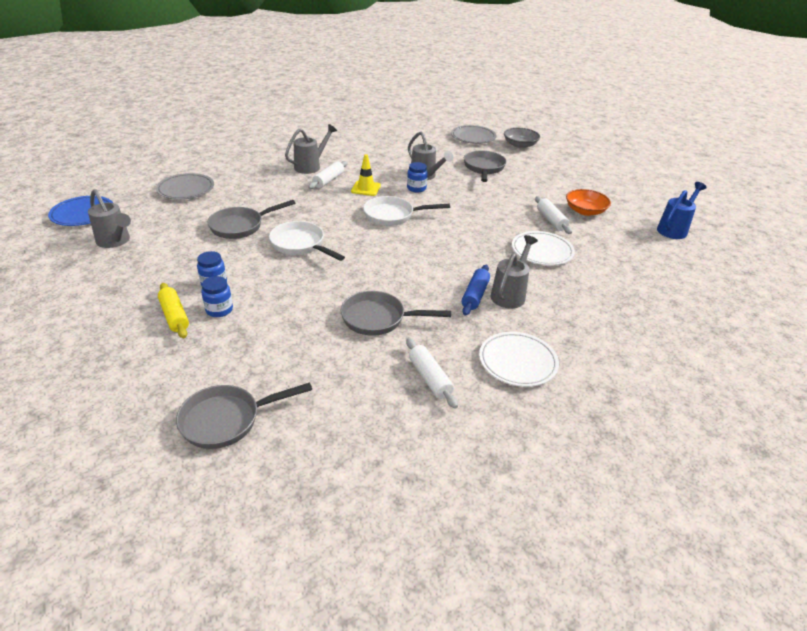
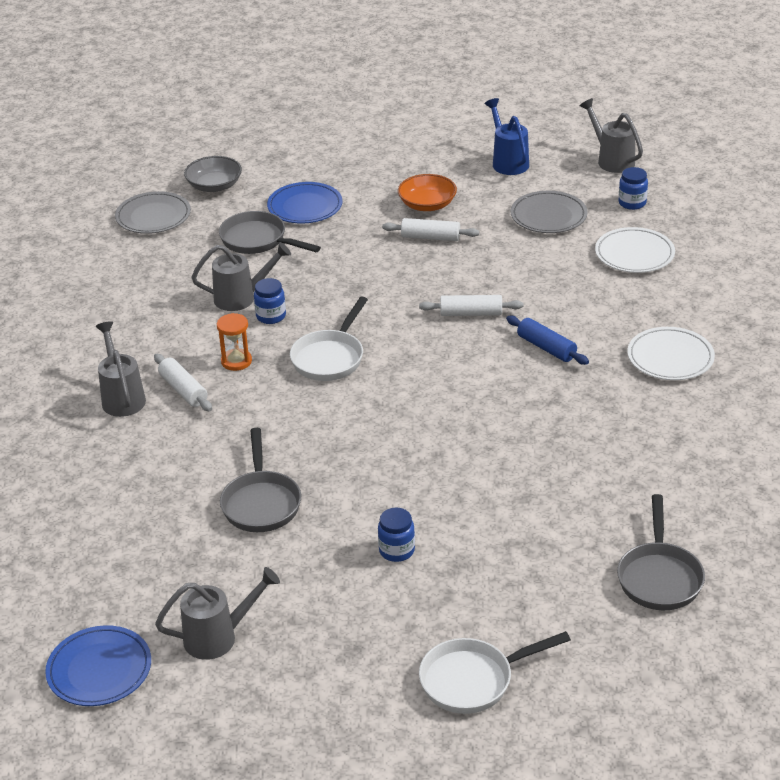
camera: 60 degrees left, 0 degrees up
grey plate [156,173,214,200] -> grey plate moved to [511,191,588,233]
yellow rolling pin [158,283,189,338] -> none
blue jar [201,276,233,317] -> blue jar moved to [619,167,648,210]
white pan [269,221,345,261] -> white pan moved to [419,631,571,714]
grey pan [340,291,451,336] -> none
yellow traffic cone [351,154,381,196] -> orange hourglass [217,313,252,371]
white rolling pin [406,338,458,409] -> white rolling pin moved to [419,295,523,316]
grey watering can [491,235,538,308] -> grey watering can moved to [580,98,643,173]
white plate [512,231,575,265] -> white plate moved to [595,227,675,273]
none -> blue plate [267,182,343,224]

